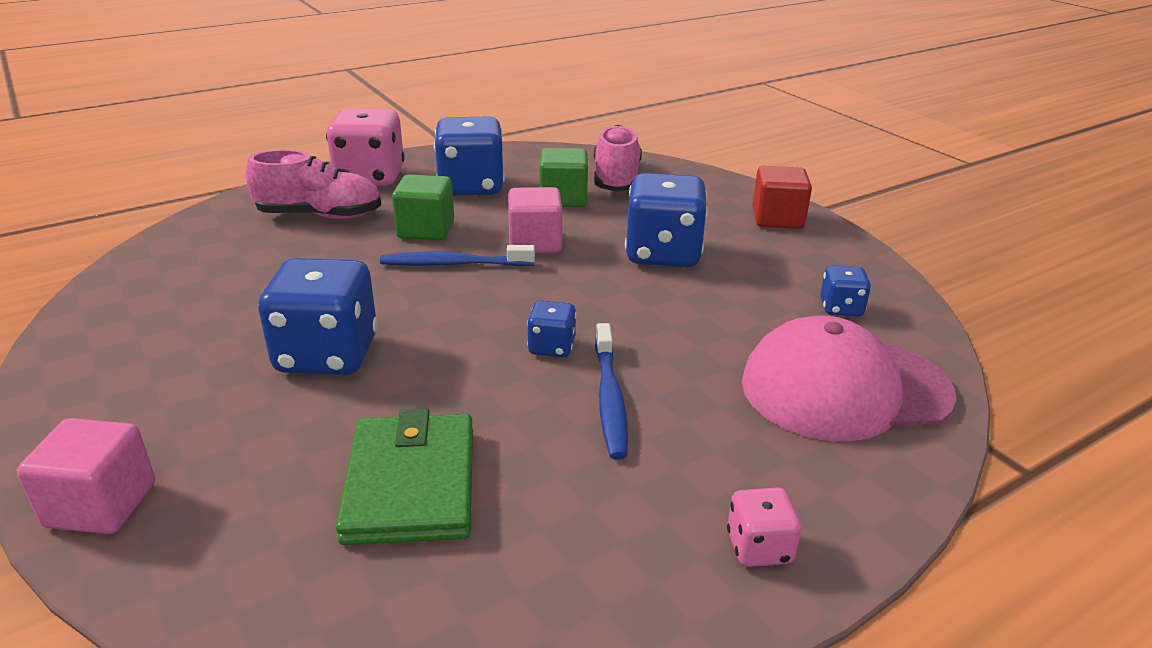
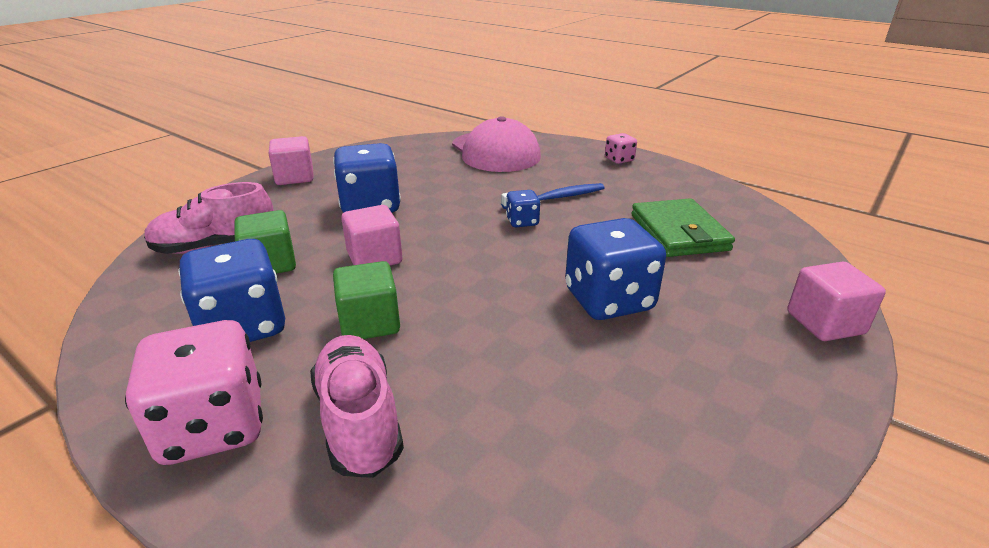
camera: 110 degrees left, 0 degrees up
green wallet [336,409,473,545] -> green wallet turned 75 degrees counterclockwise [631,198,735,257]
blue toothbrush [380,245,535,266] -> none
red cube [752,166,812,229] -> pink cube [268,136,314,185]
blue dice [820,265,871,317] -> none

